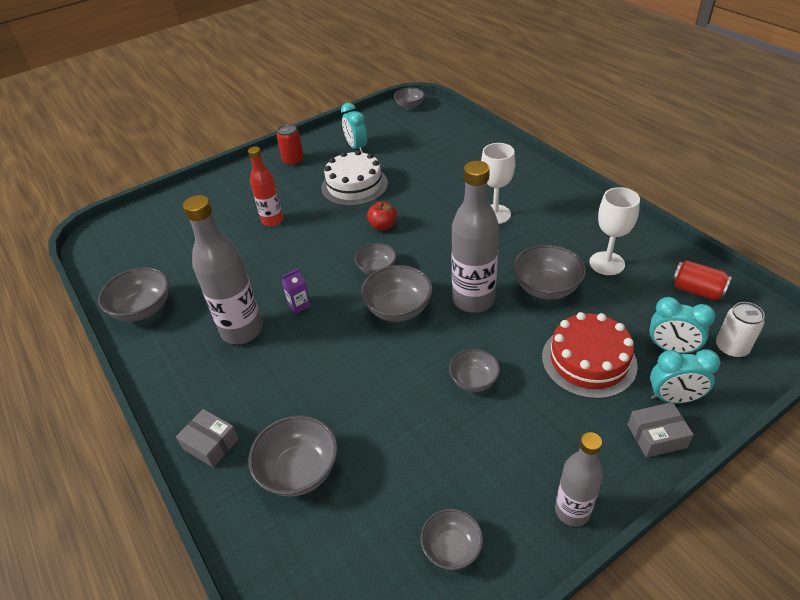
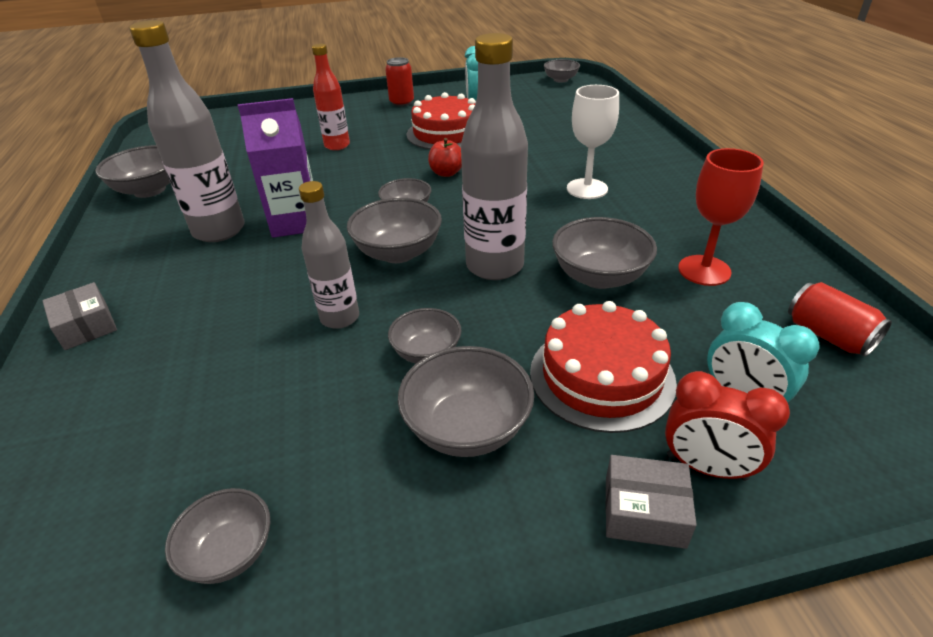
camera: 20 degrees right, 5 degrees down
grey bowl [248,415,337,497] -> grey bowl moved to [398,346,534,457]
purple carton [281,268,311,313] -> purple carton [238,98,313,238], size x2.20
white cake [321,150,388,206] -> red cake [406,92,476,150]
grey bottle [555,432,603,526] -> grey bottle moved to [299,181,359,329]
white goblet [589,187,640,275] -> red goblet [678,148,764,286]
turquoise clock [650,349,721,403] -> red clock [665,371,790,481]
white can [716,302,765,358] -> none

